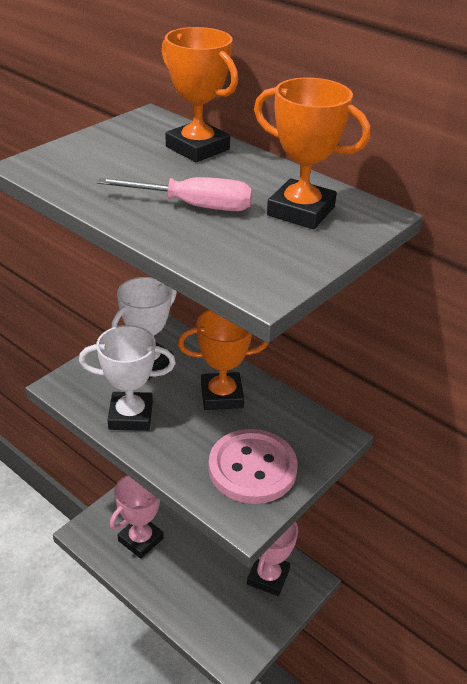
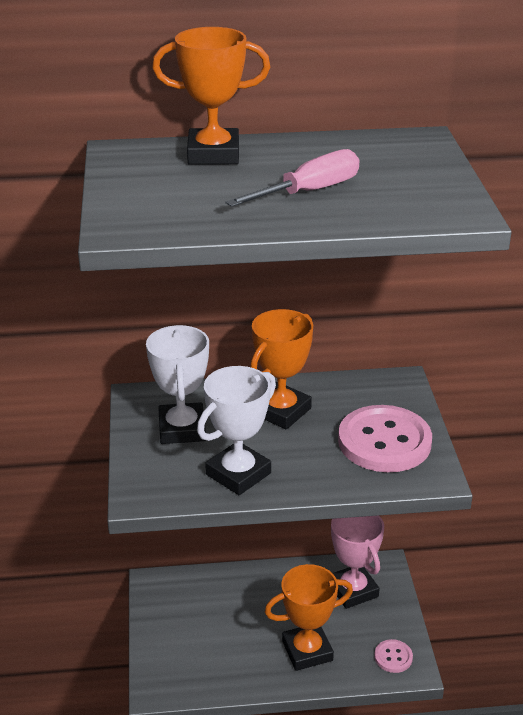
camera: 45 degrees left, 5 degrees down
pink trophy [110,475,164,559] -> none
orange trophy [254,77,371,229] -> orange trophy moved to [265,564,353,671]
none -> pink button [374,639,413,673]

